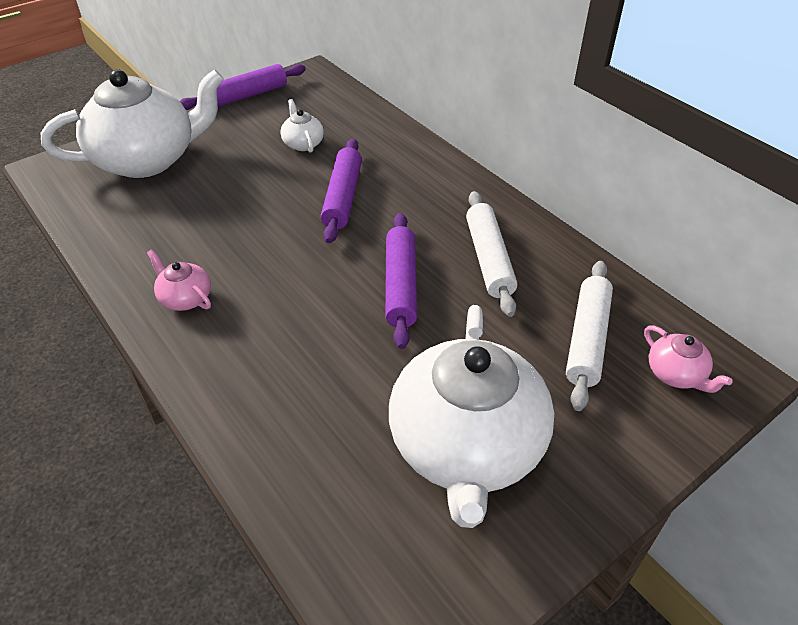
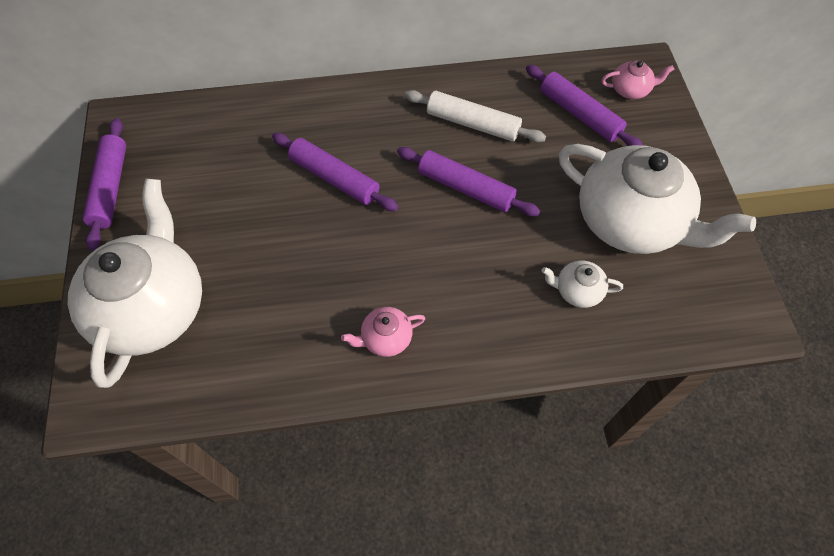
camera: 60 degrees left, 15 degrees up
white teapot [280,99,324,153] -> white teapot moved to [542,260,623,308]
white rolling pin [566,261,613,411] -> purple rolling pin [526,65,643,146]

